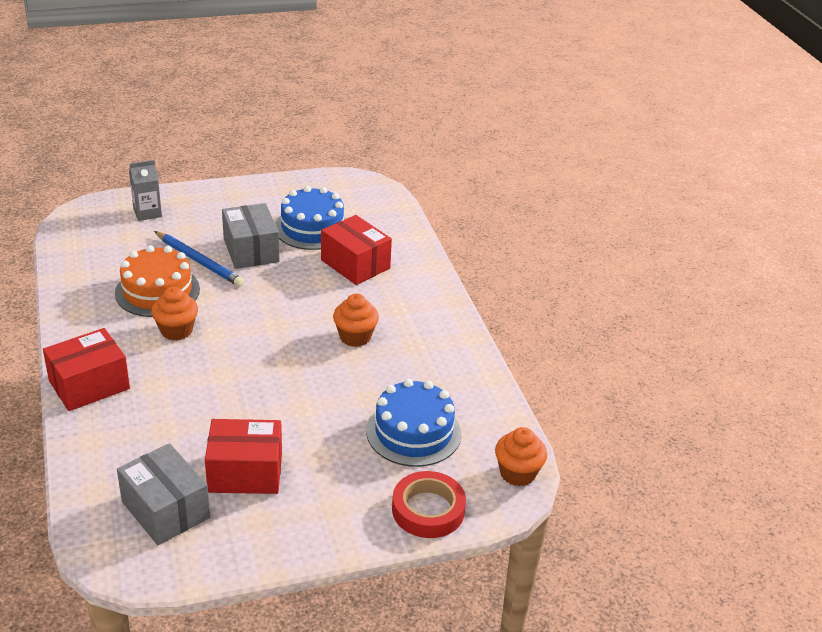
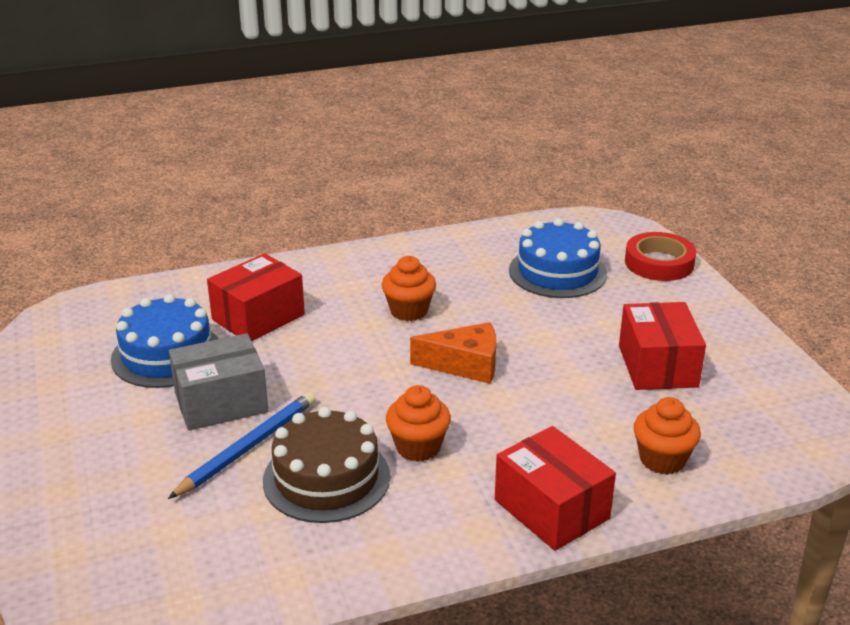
camera: 90 degrees left, 5 degrees down
orange cake [115,245,200,317] -> brown cake [263,407,390,523]
grey box [117,443,210,545] -> none
grey carton [129,160,162,221] -> none
orange cupcake [495,427,547,486] -> orange cupcake moved to [634,397,701,475]
none -> orange cheese [410,322,496,384]

